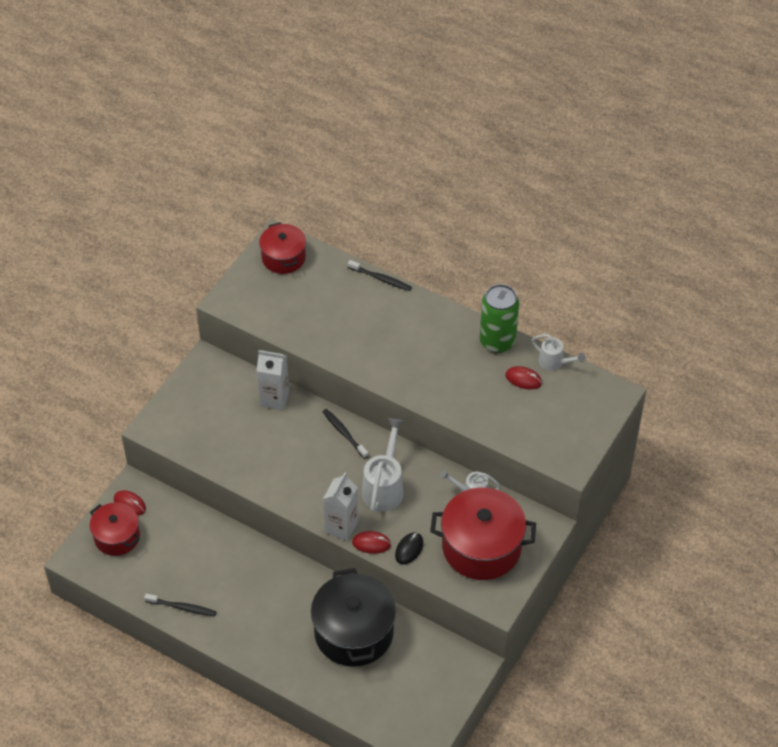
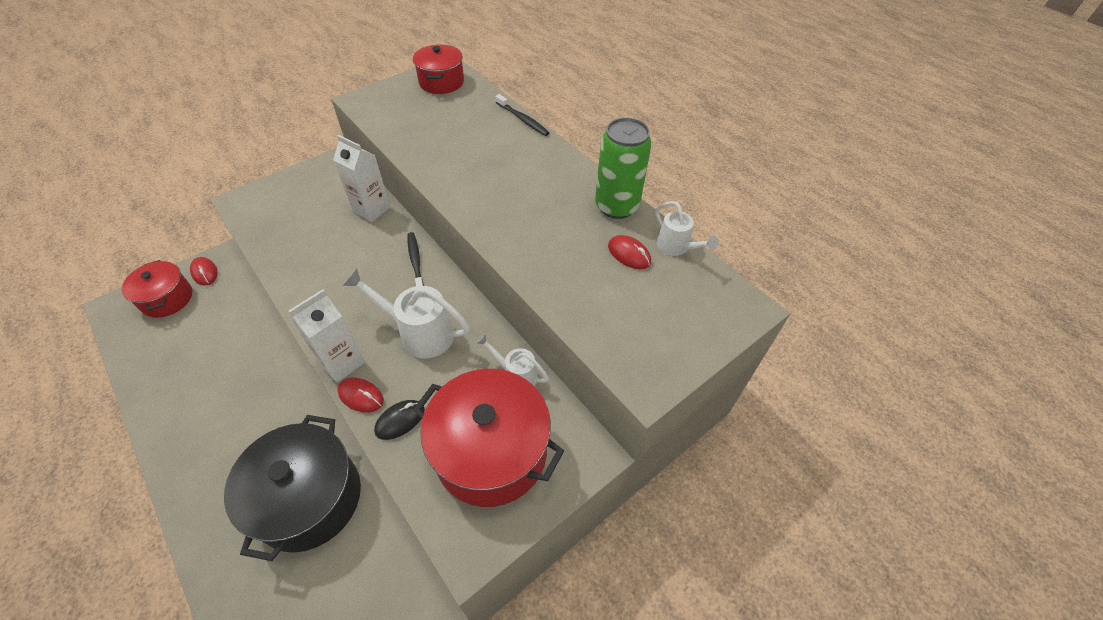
camera: 20 degrees right, 0 degrees up
black toothbrush [144,593,217,616] -> none
white watering can [362,418,405,512] -> white watering can turned 105 degrees counterclockwise [342,268,470,358]

